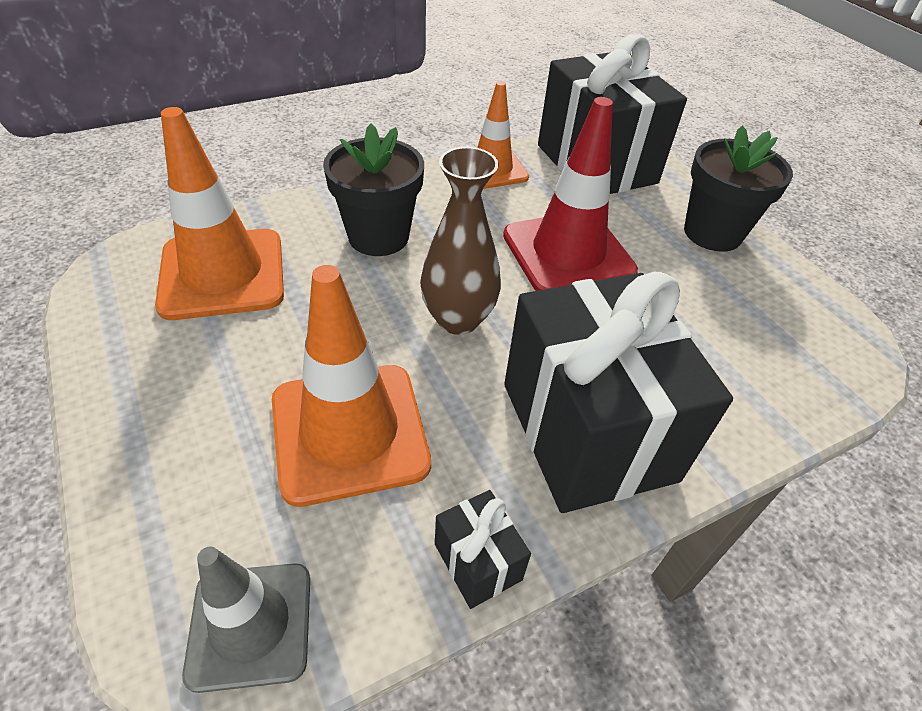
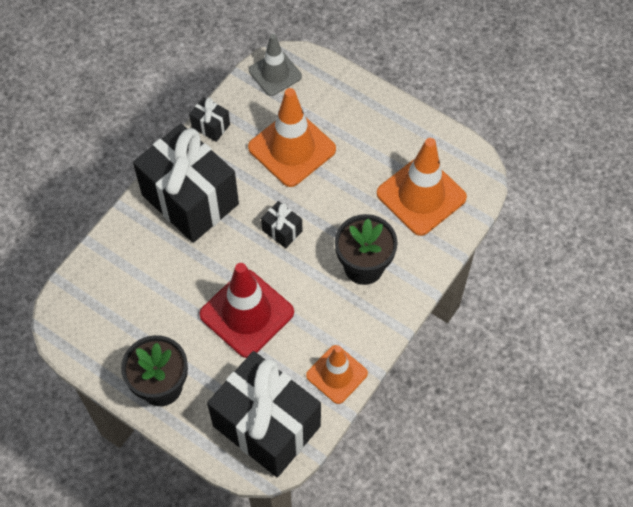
camera: 155 degrees right, 15 degrees up
brown vase [420,147,501,335] -> black gift [261,201,302,248]

